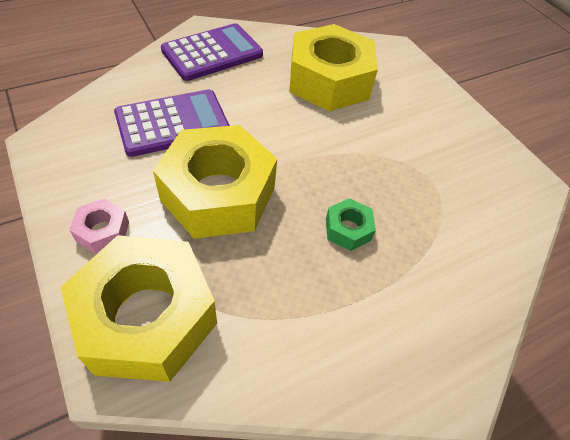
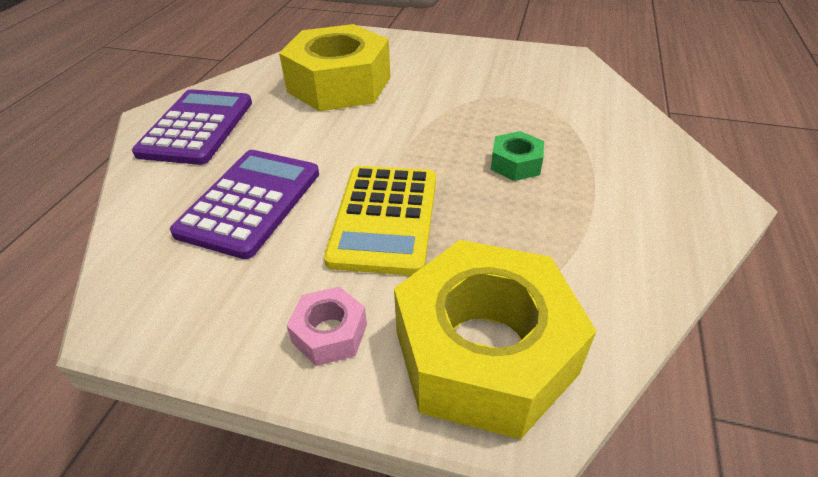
camera: 40 degrees left, 10 degrees down
yellow nut [153,125,277,239] -> yellow calculator [324,166,436,276]

